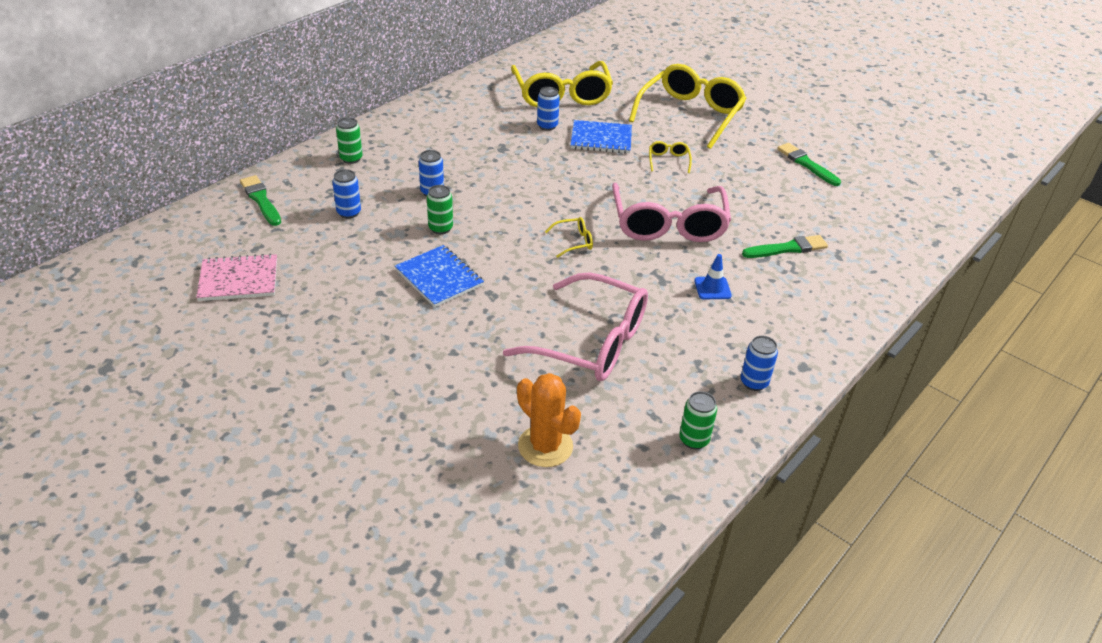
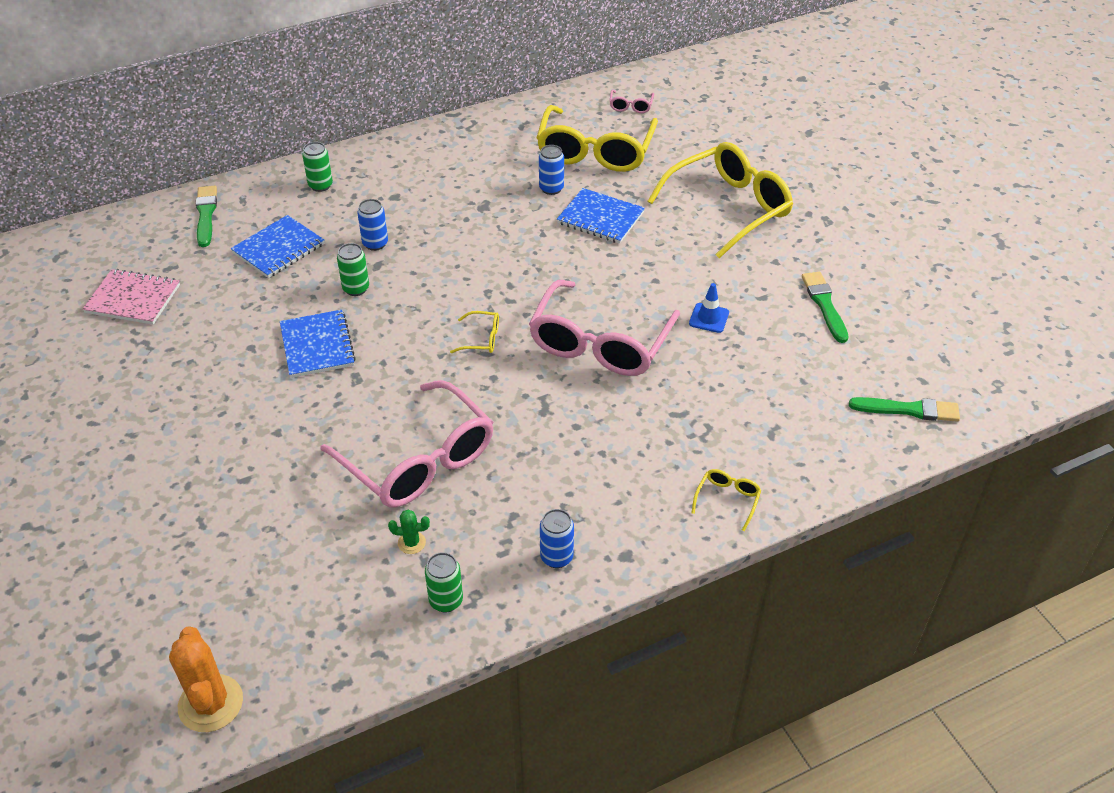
camera: 25 degrees right, 5 degrees up
blue can [332,169,361,219] -> blue notebook [231,215,324,278]
orange cactus [517,373,581,467] -> orange cactus moved to [169,626,243,732]
yellow glasses [649,141,692,173] -> yellow glasses moved to [691,469,761,531]
blue traffic cone [694,254,732,299] -> blue traffic cone moved to [689,283,729,333]
green brush [742,235,828,258] -> green brush moved to [849,397,960,422]
none -> green cactus [388,510,430,554]
none -> pink glasses [610,89,654,113]

